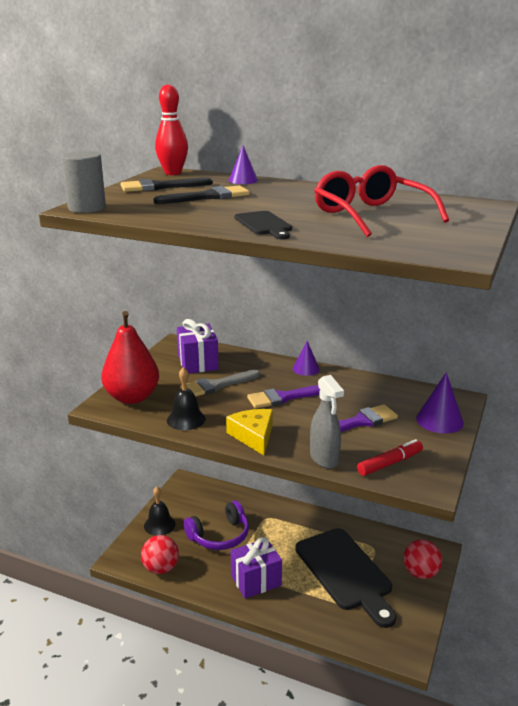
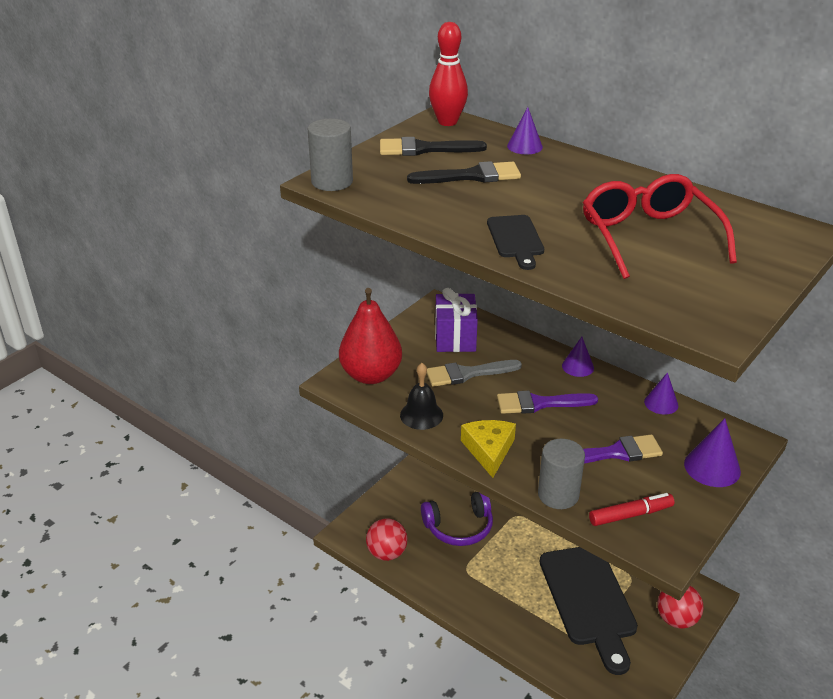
camera: 15 degrees right, 10 degrees up
black bell [144,486,176,536] -> none
purple gift [230,537,282,599] -> none
grey spray bottle [310,375,344,469] -> grey cylinder [538,439,585,509]
none -> purple cone [644,372,678,415]

